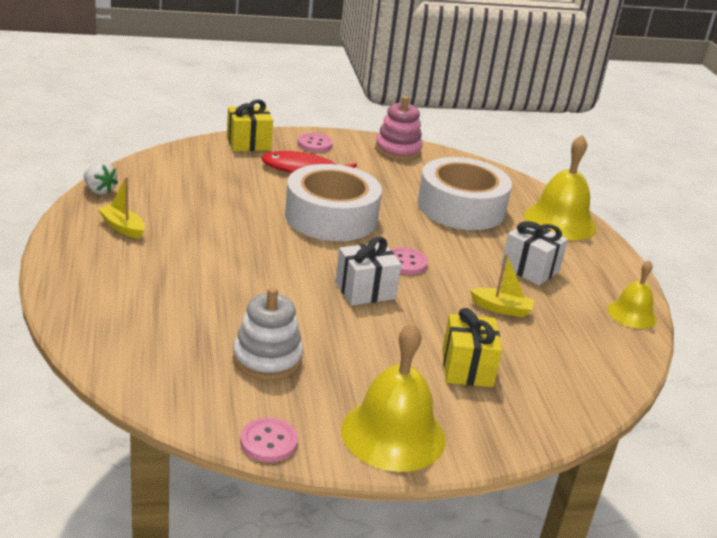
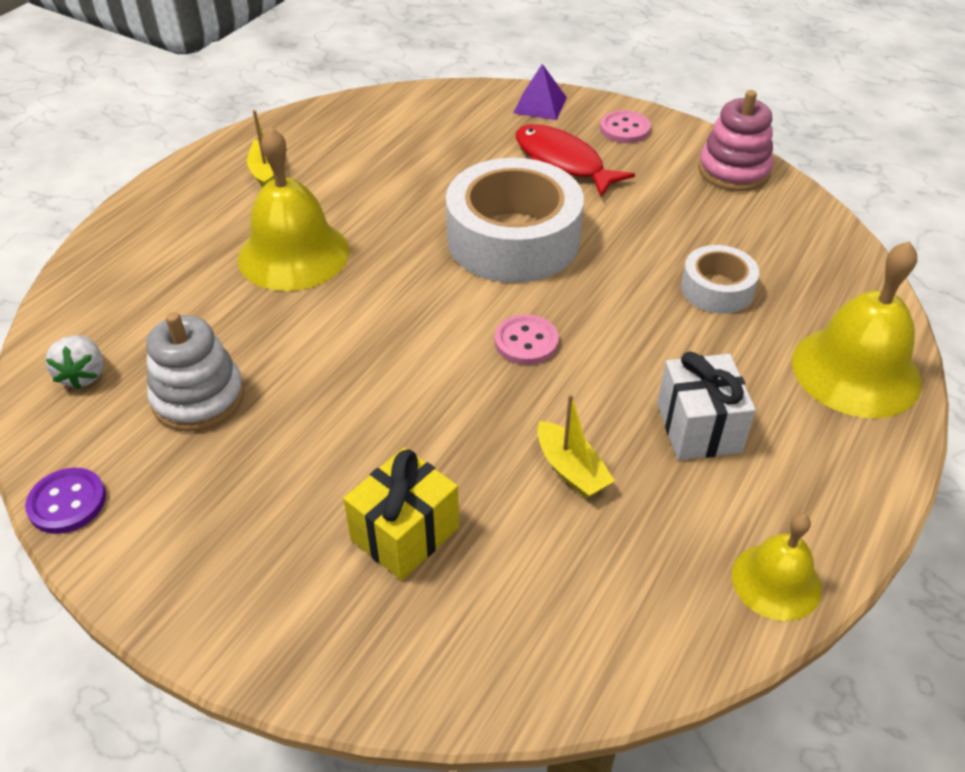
camera: 45 degrees right, 15 degrees up
white strawberry [84,162,118,195] -> white strawberry moved to [45,335,104,389]
yellow gift [227,99,273,151] -> purple pyramid [513,64,567,120]
pink button [240,418,298,462] -> purple button [25,468,106,534]
white gift [335,237,402,305] -> none
yellow bell [341,322,446,472] -> yellow bell moved to [238,127,349,291]
white tape [417,157,512,230] -> white tape [681,245,759,314], size x0.51

